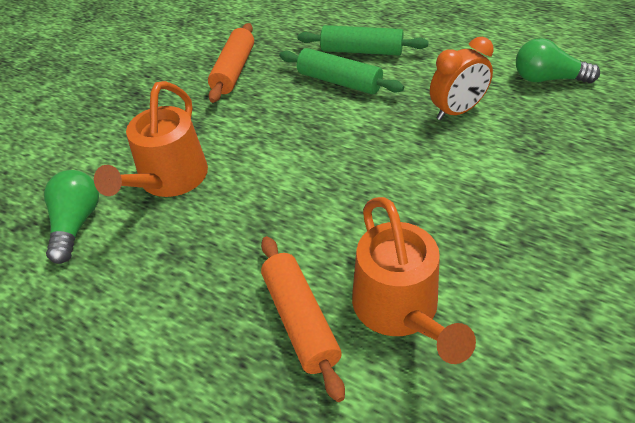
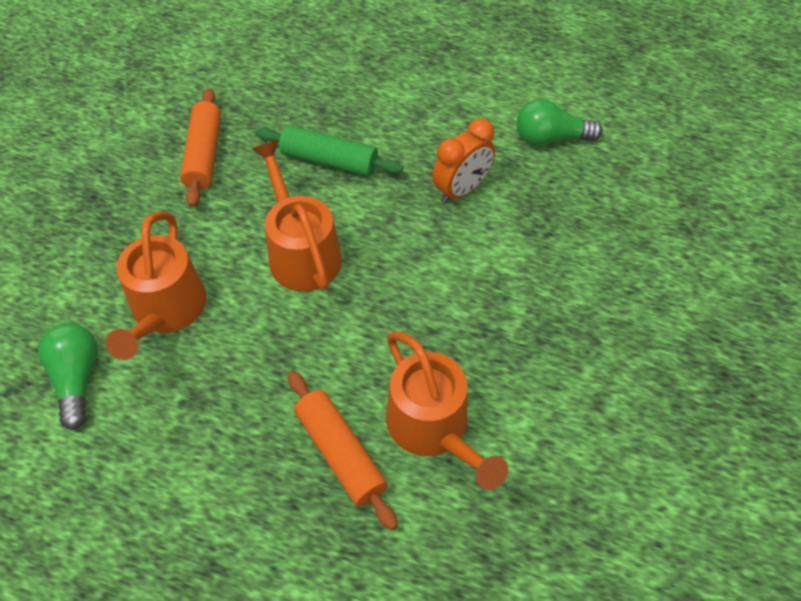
camera: 15 degrees left, 10 degrees up
green rolling pin [297,25,429,55] -> none
none -> orange watering can [252,140,342,292]

